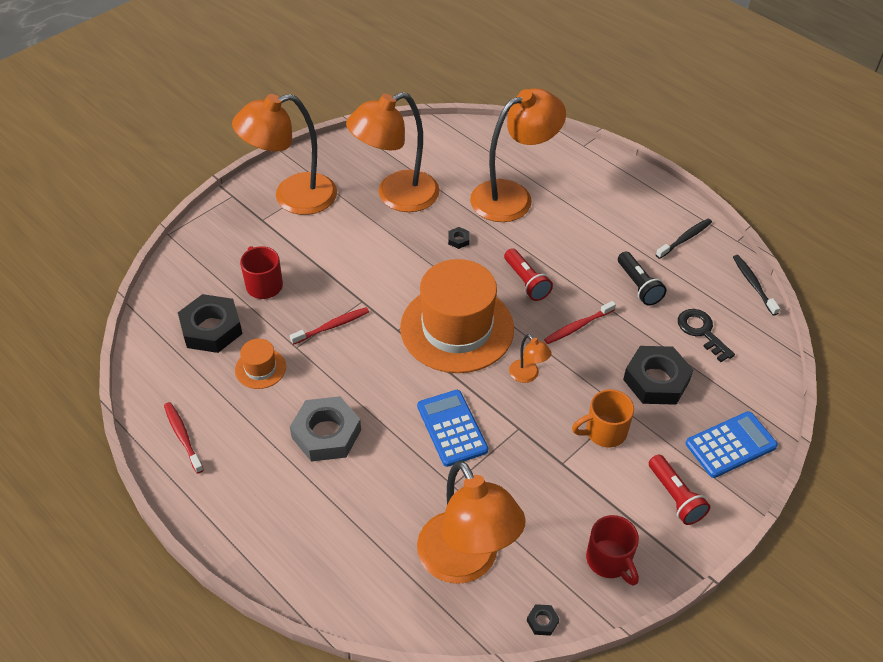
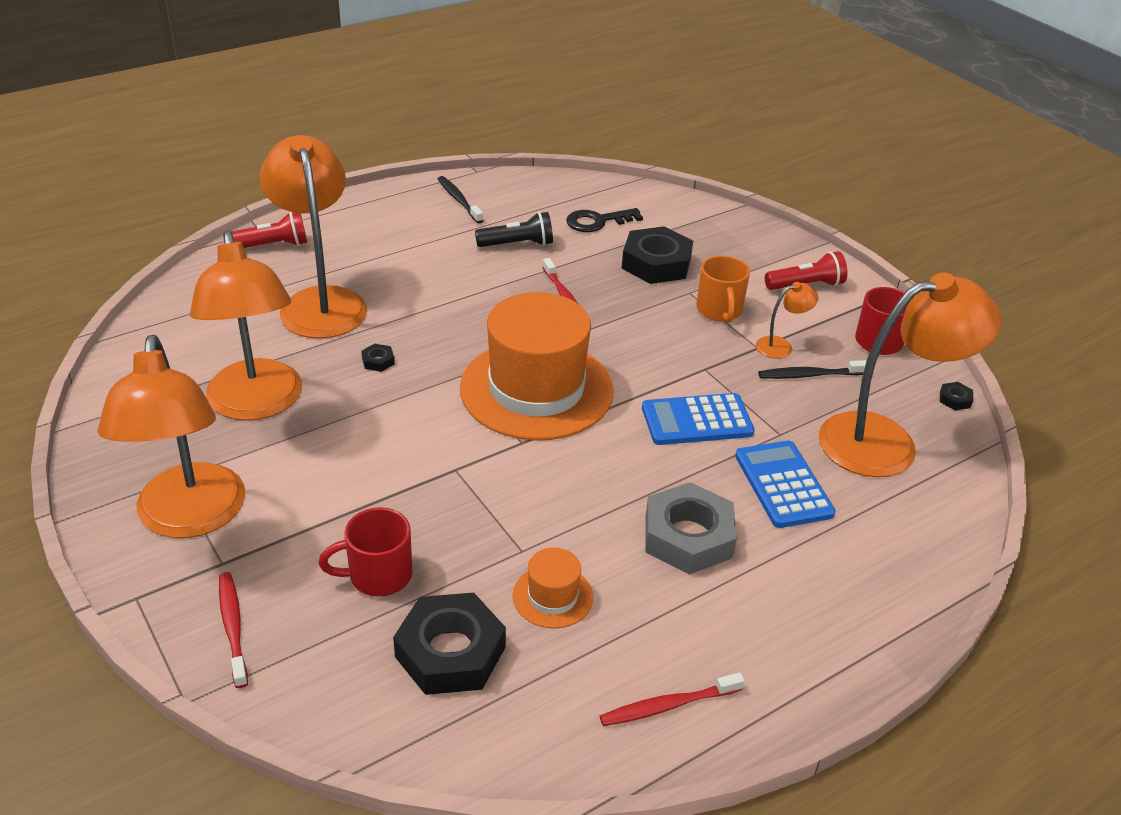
camera: 80 degrees left, 10 degrees down
red toothbrush [290,307,369,345] -> red toothbrush moved to [219,572,248,688]
red flashlight [504,248,553,301] -> red flashlight moved to [232,212,307,248]
orange lamp [509,334,552,383] -> orange lamp moved to [756,282,818,359]
blue calculator [686,411,778,478] -> blue calculator moved to [735,440,836,528]
black toothbrush [733,255,780,316] -> black toothbrush moved to [758,360,867,379]

